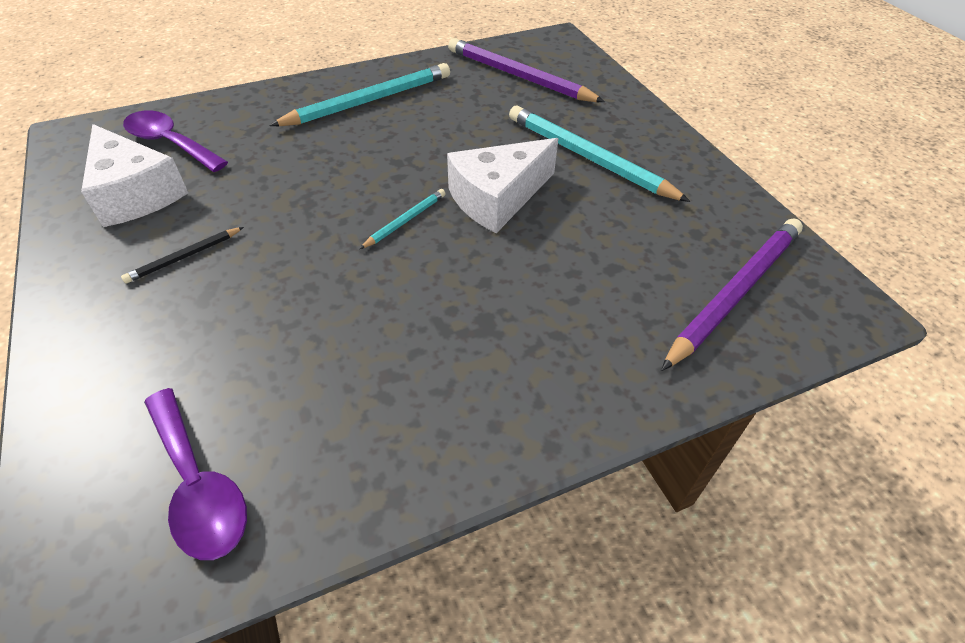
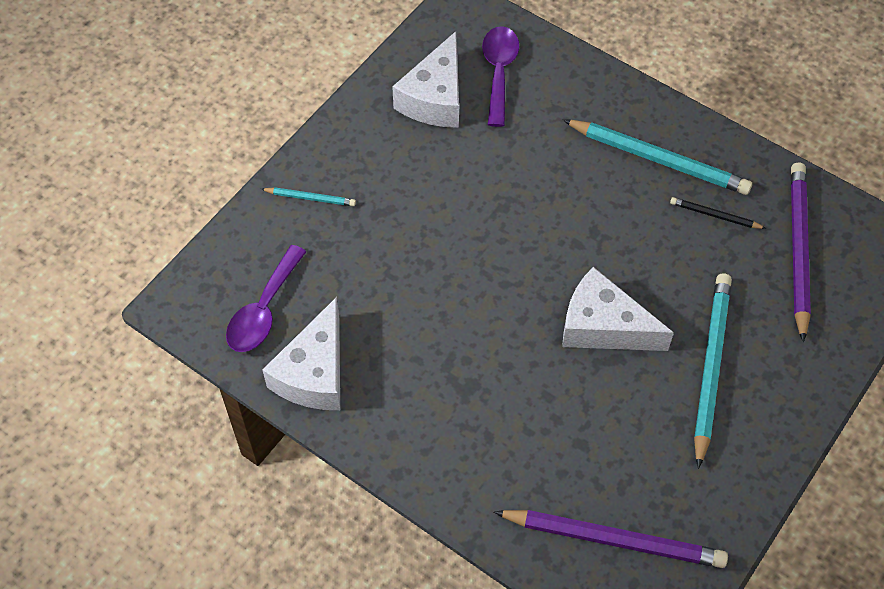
camera: 60 degrees right, 10 degrees up
black pencil [121,227,244,284] -> black pencil moved to [670,197,766,229]
turquoise pencil [360,189,446,249] -> turquoise pencil moved to [261,187,356,206]
none -> white cheese [262,297,340,410]

